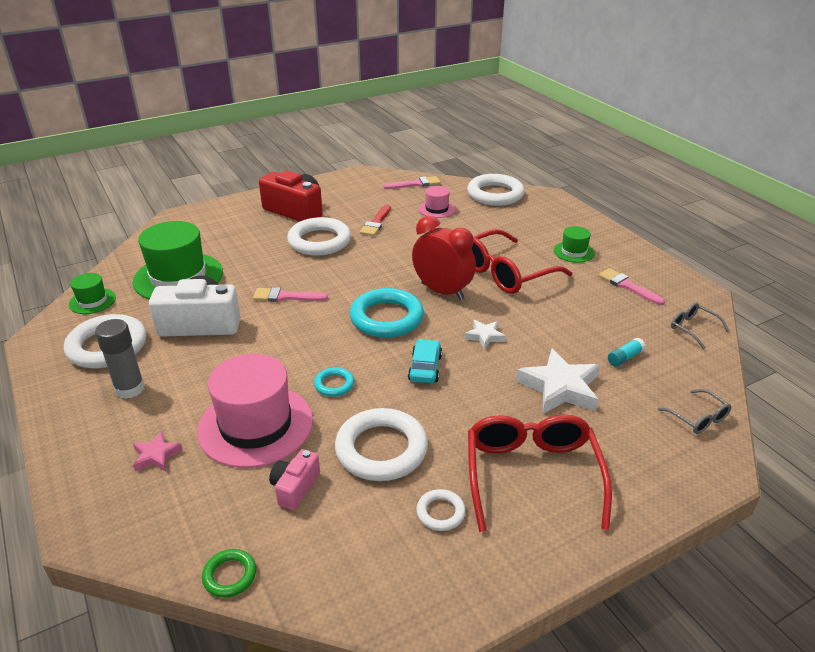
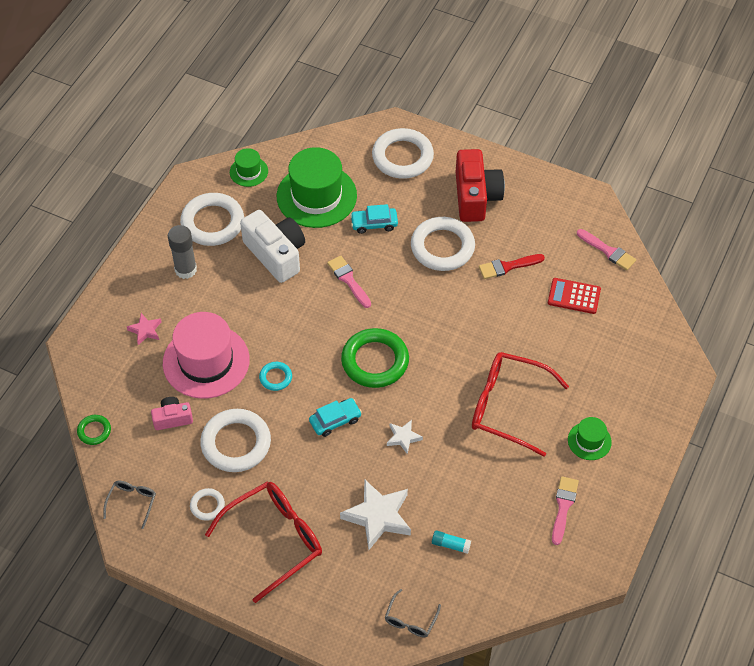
camera: 55 degrees right, 20 degrees up
turquoise ring [350,288,424,338] -> green ring [341,328,409,388]
red clock [412,216,476,300] -> none
pink hat [419,186,455,218] -> red calculator [548,278,601,314]
white ring [467,174,524,206] -> white ring moved to [372,128,434,179]
grey glasses [671,303,729,349] -> grey glasses moved to [103,481,156,529]
none -> turquoise car [350,204,398,234]

